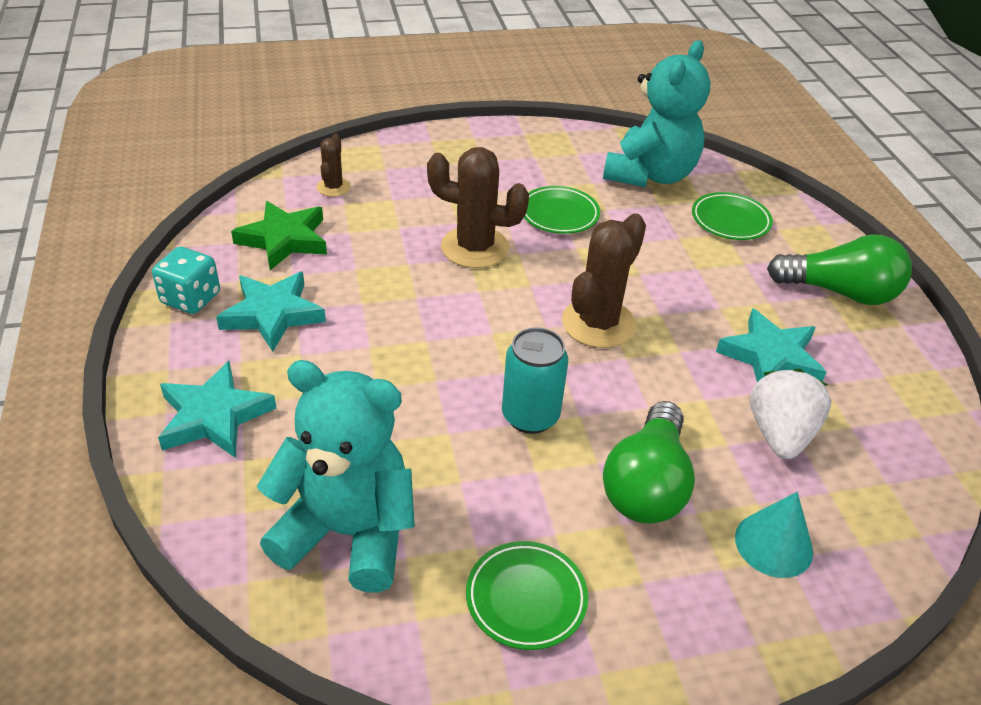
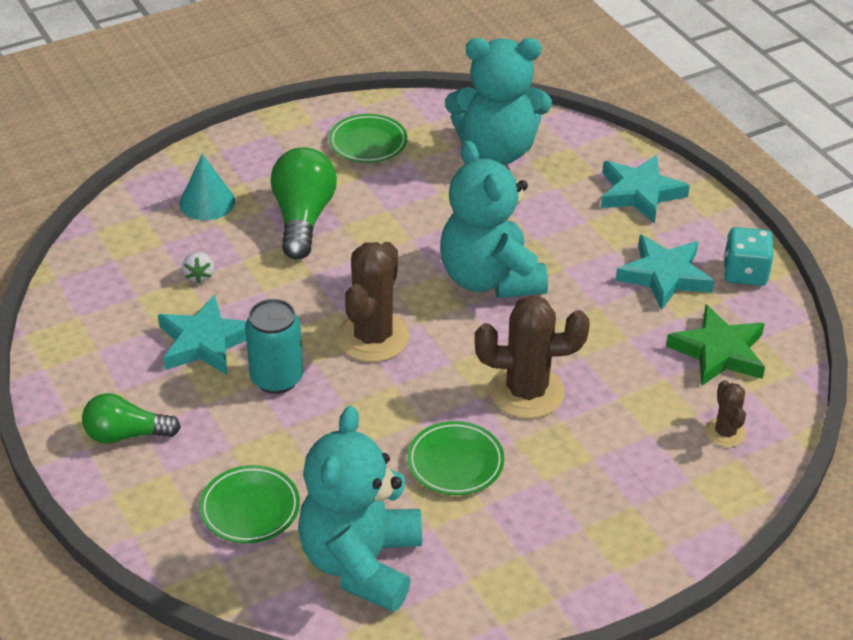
camera: 165 degrees right, 0 degrees up
turquoise can [502,327,568,434] -> turquoise can moved to [245,299,303,394]
white strawberry [750,368,831,459] -> white strawberry [182,252,214,283], size x0.49
green light bulb [767,234,912,305] -> green light bulb [82,393,181,444], size x0.66
none -> turquoise teddy bear [440,141,548,298]

